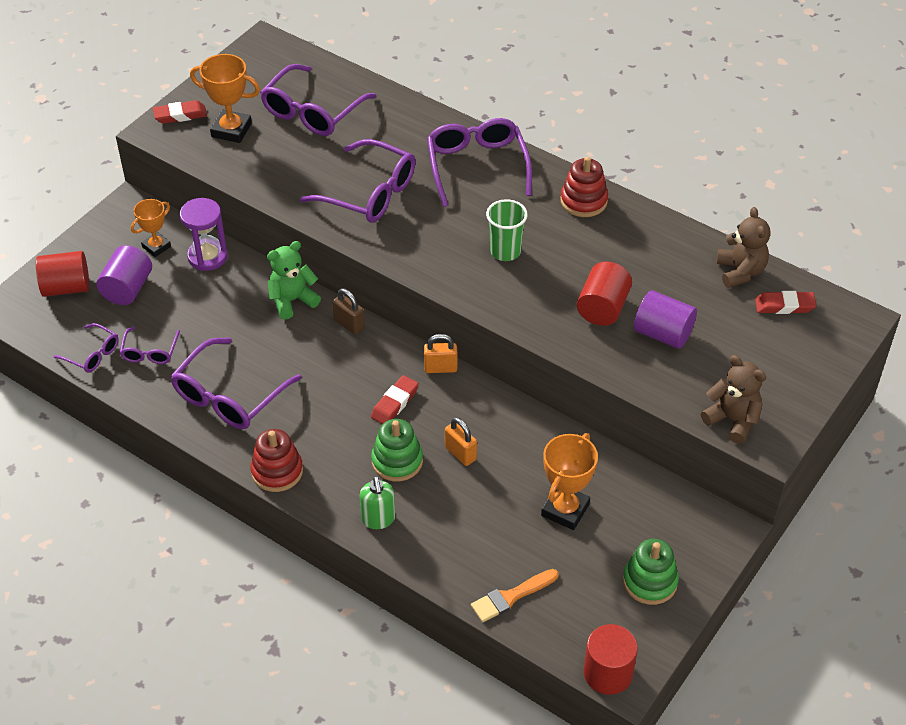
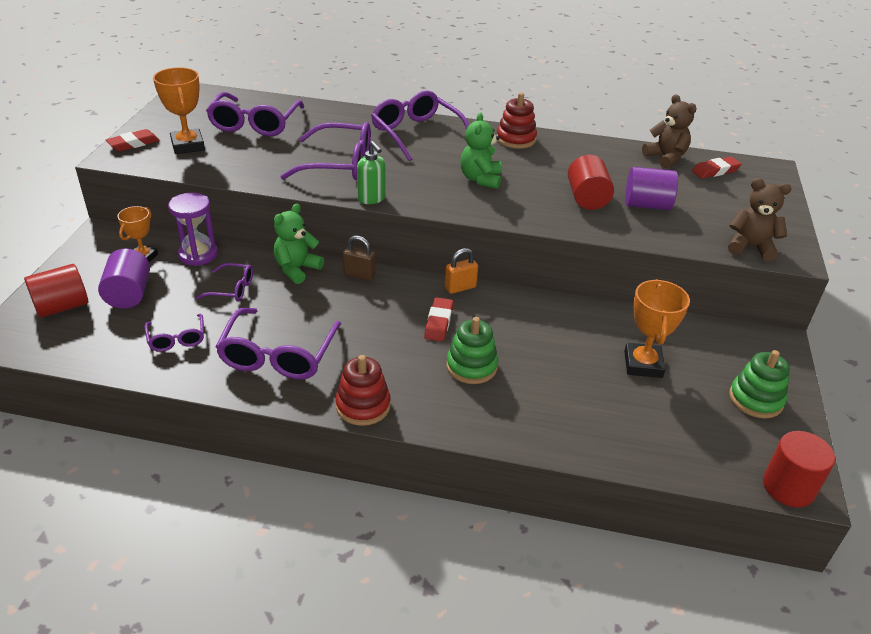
camera: 25 degrees left, 10 degrees down
purple glasses [53,323,119,372] -> purple glasses moved to [196,263,253,301]
orange trophy [190,54,260,143] -> orange trophy turned 75 degrees clockwise [153,67,205,154]
green soap dispenser [360,476,395,529] -> green soap dispenser moved to [357,141,386,204]
orange padlock [445,417,477,466] -> none
orange brush [471,569,559,622] -> none
green cup [486,199,528,261] -> green teddy bear [460,113,502,189]

